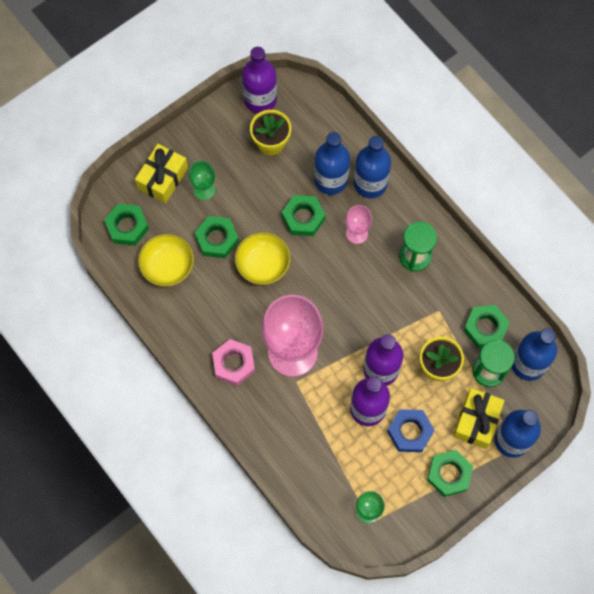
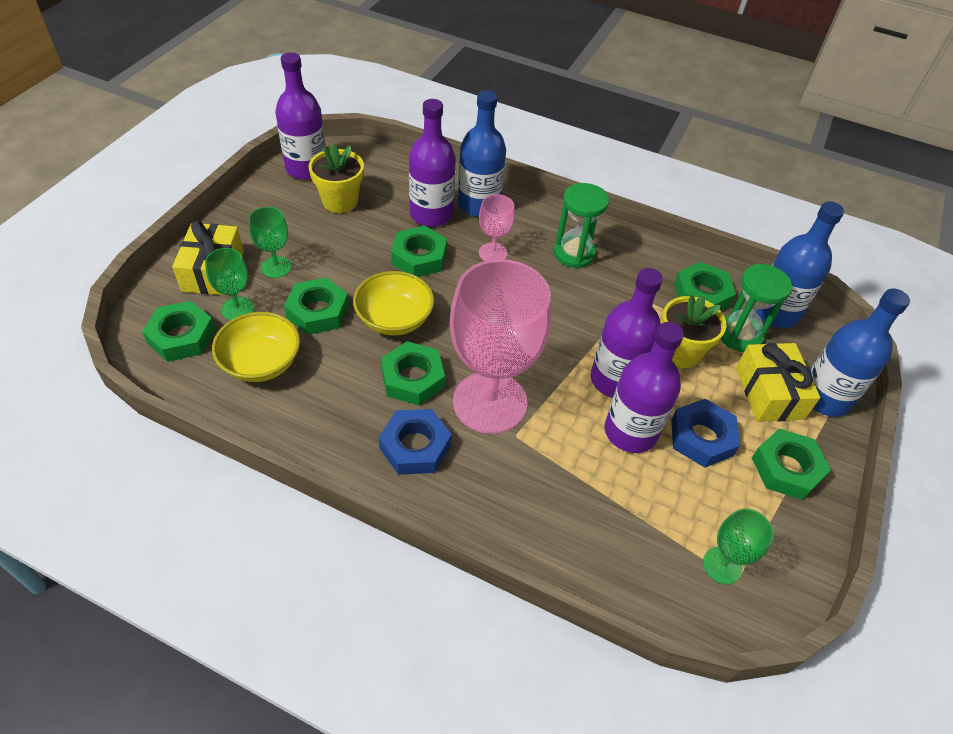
camera: 30 degrees left, 20 degrees down
pink nut [212,339,255,386] -> blue nut [379,409,452,475]
blue bottle [314,132,350,195] -> purple bottle [409,99,456,227]
none -> green goblet [205,248,254,320]
none -> green nut [381,341,445,405]

